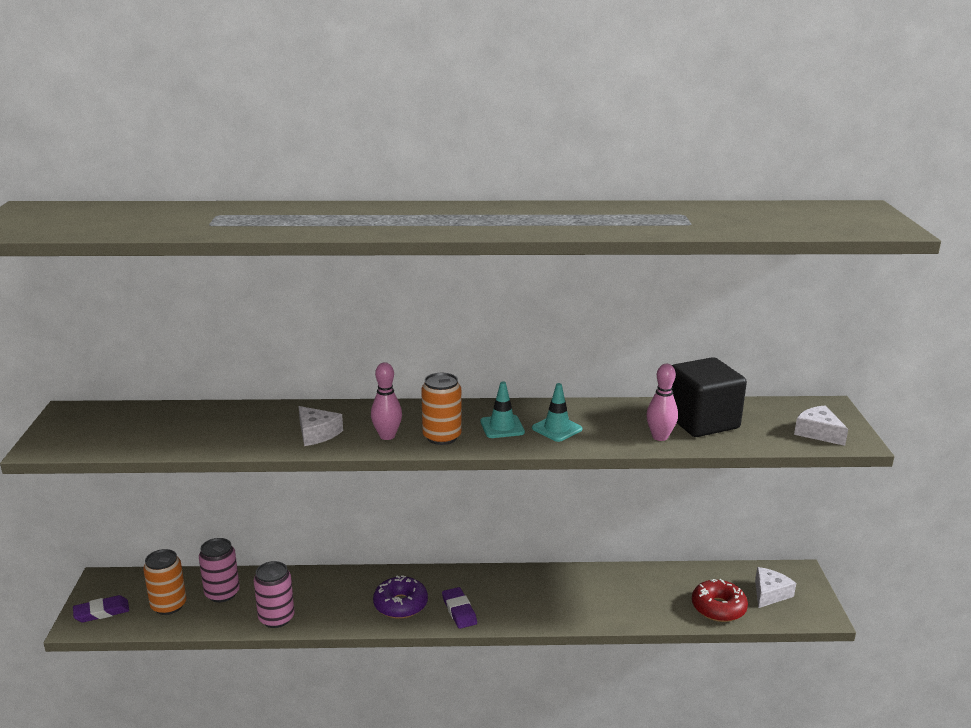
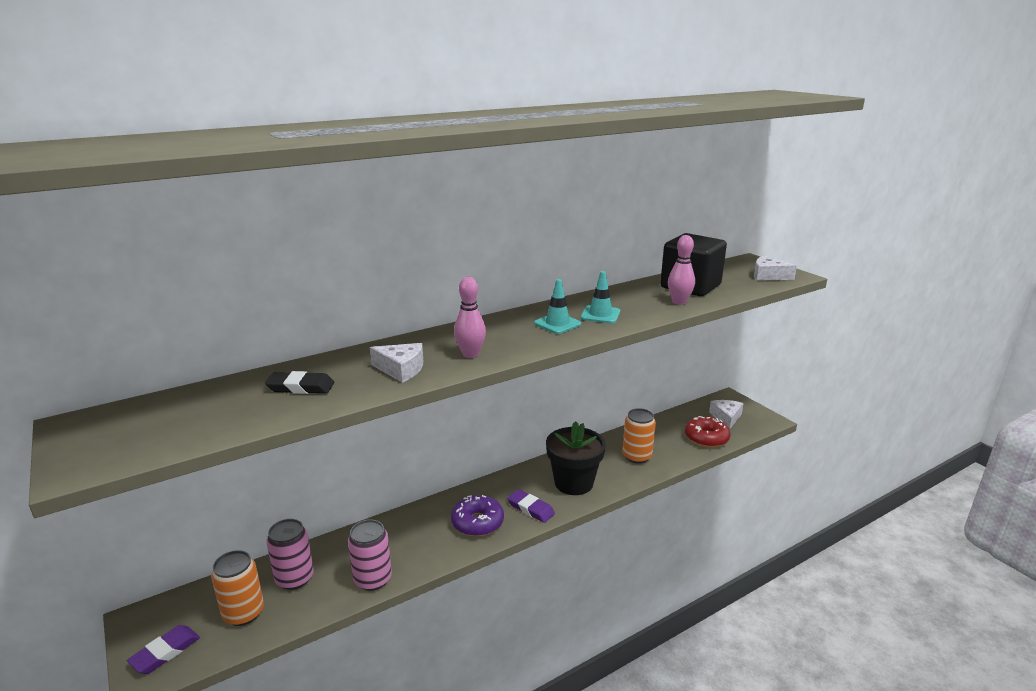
camera: 30 degrees left, 0 degrees up
orange can [421,373,462,445] -> orange can moved to [622,408,656,464]
none -> black eraser [265,371,334,394]
none -> black flower pot [546,421,606,495]

